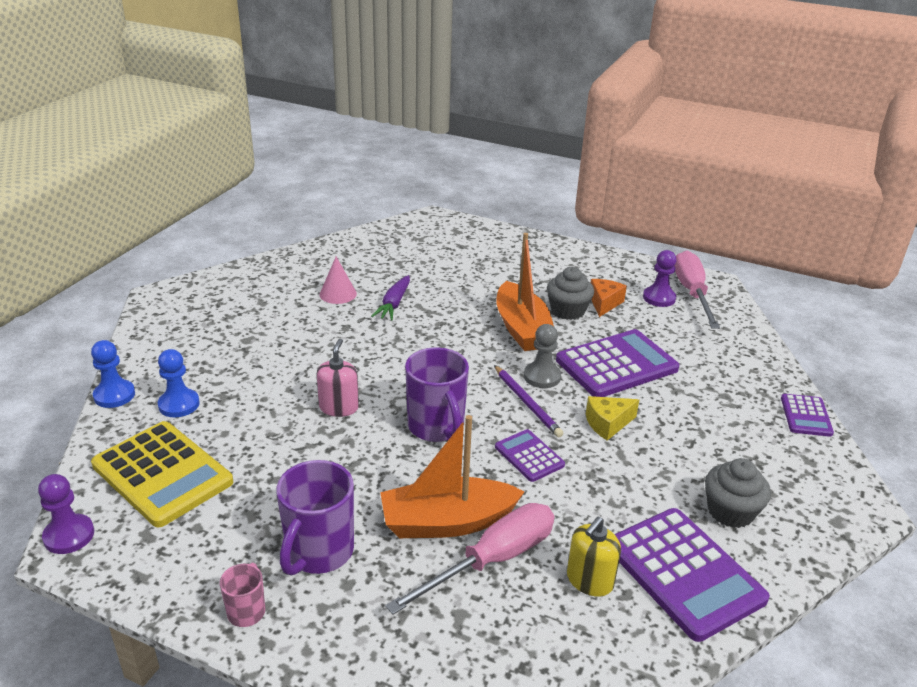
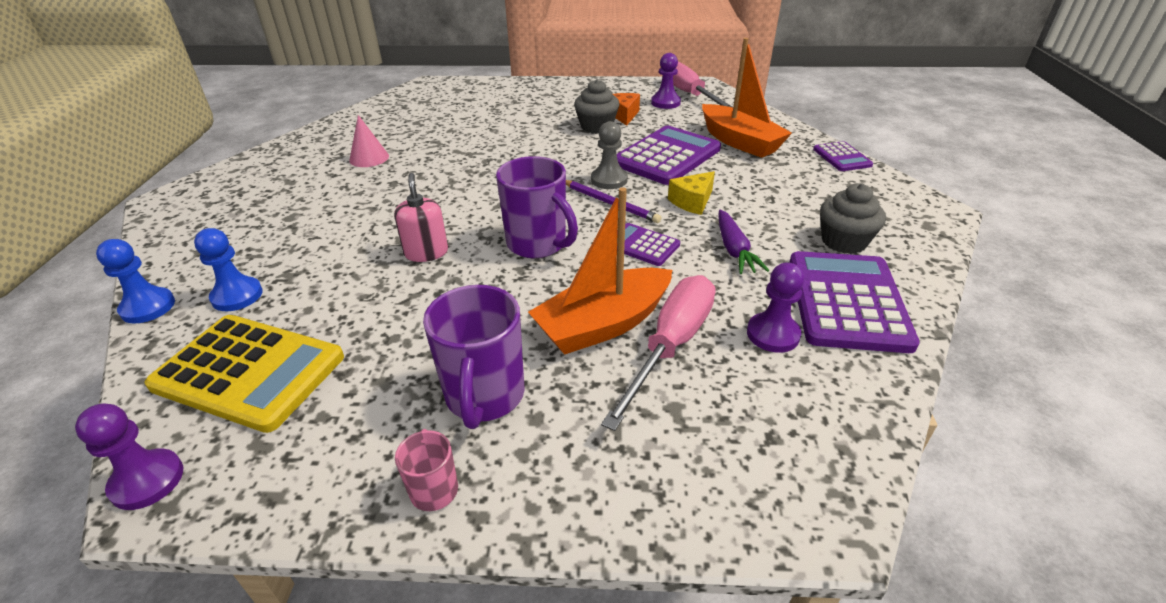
camera: 20 degrees left, 5 degrees up
purple carrot [371,275,410,321] -> purple carrot moved to [718,209,769,274]
orange boat [496,233,554,351] -> orange boat moved to [702,38,792,158]
yellow soap dispenser [567,517,621,597] -> purple pawn [747,263,805,353]
purple calculator [615,508,770,642] -> purple calculator turned 120 degrees counterclockwise [789,251,920,353]

